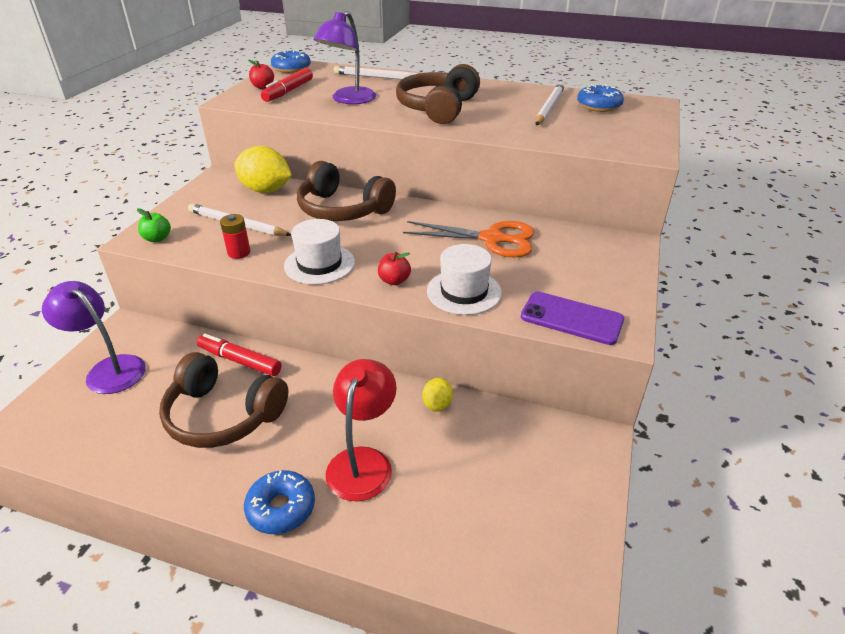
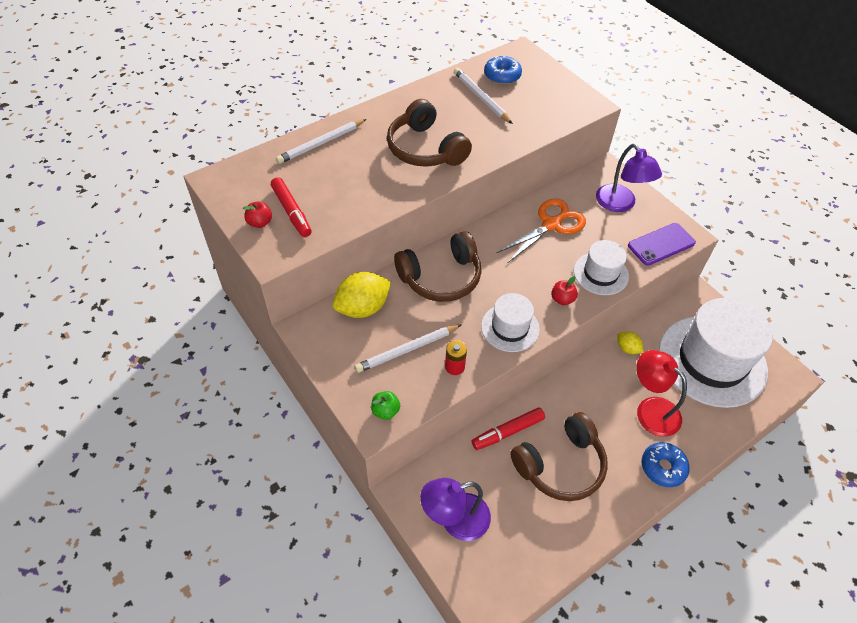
camera: 55 degrees left, 15 degrees up
blue donut [271,50,311,73] -> none
purple lamp [314,11,377,104] -> purple lamp moved to [596,144,662,212]
none -> white hat [659,298,773,408]

